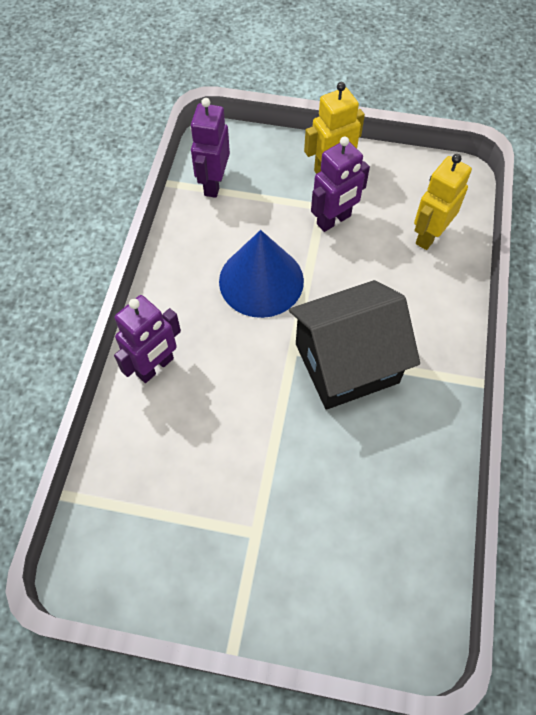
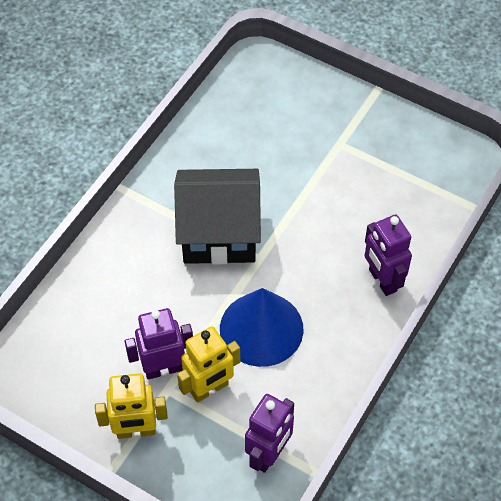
camera: 160 degrees left, 5 degrees down
purple robot [114,295,181,383] -> purple robot turned 90 degrees counterclockwise [365,214,412,296]
yellow robot [414,154,472,250] -> yellow robot moved to [177,326,240,403]

